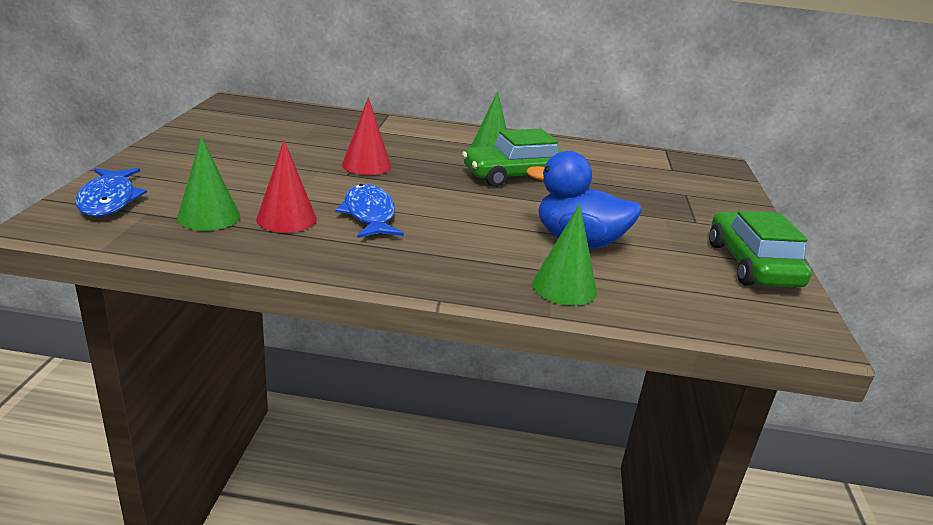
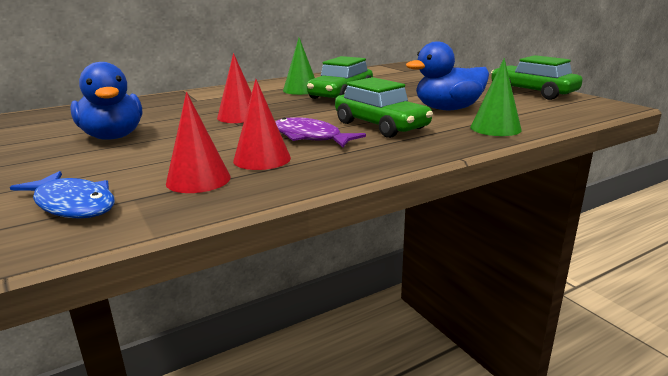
camera: 35 degrees left, 5 degrees down
green cone [177,136,240,231] -> red cone [166,92,231,193]
blue fish [336,184,404,238] -> purple fish [275,117,366,147]
none -> blue duck [71,62,142,140]
none -> green car [335,77,433,138]

